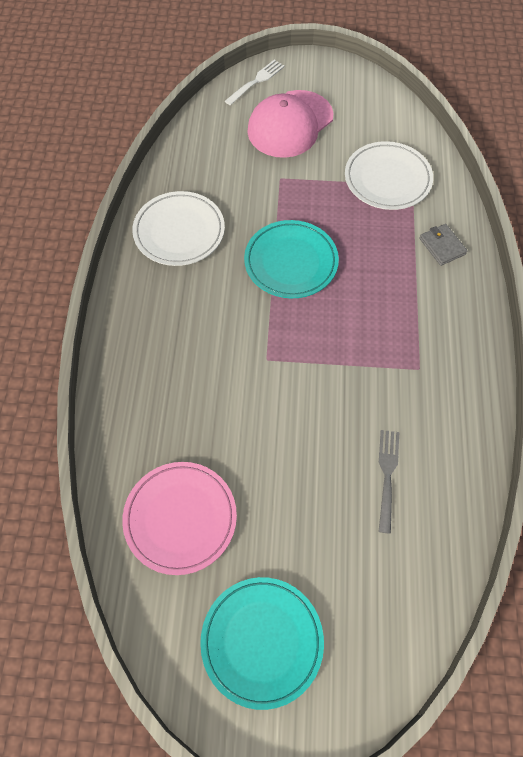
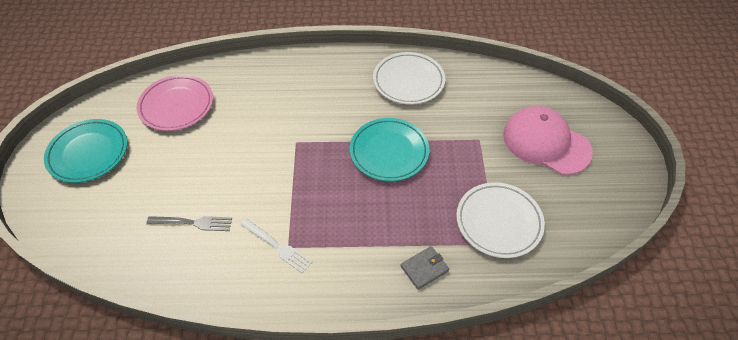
camera: 85 degrees right, 10 degrees down
white fork [225,60,285,105] -> white fork moved to [241,219,312,274]

